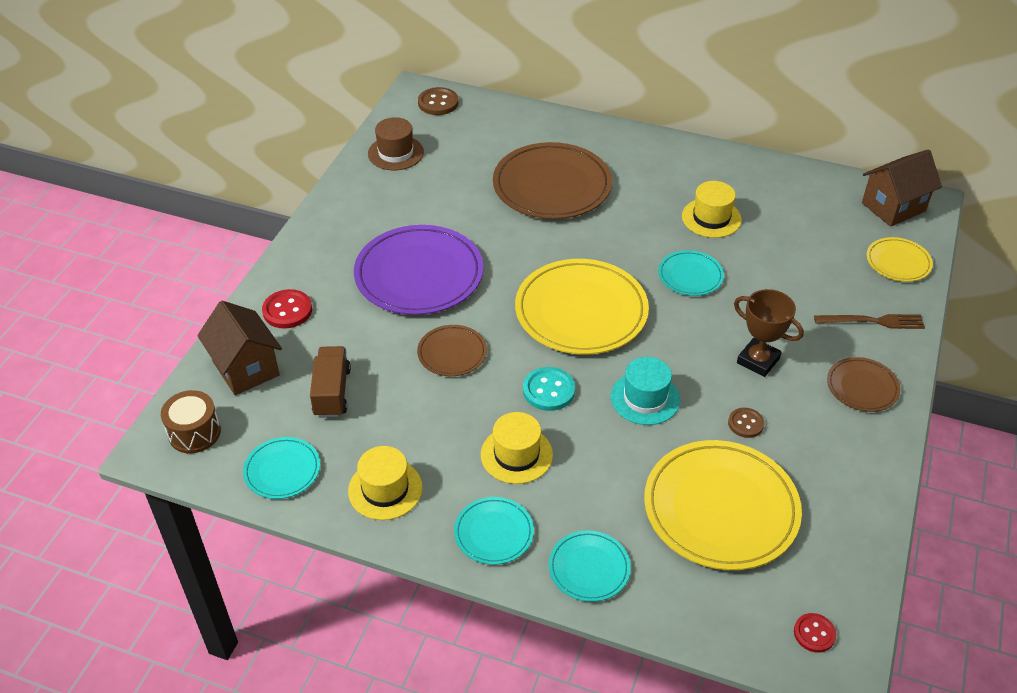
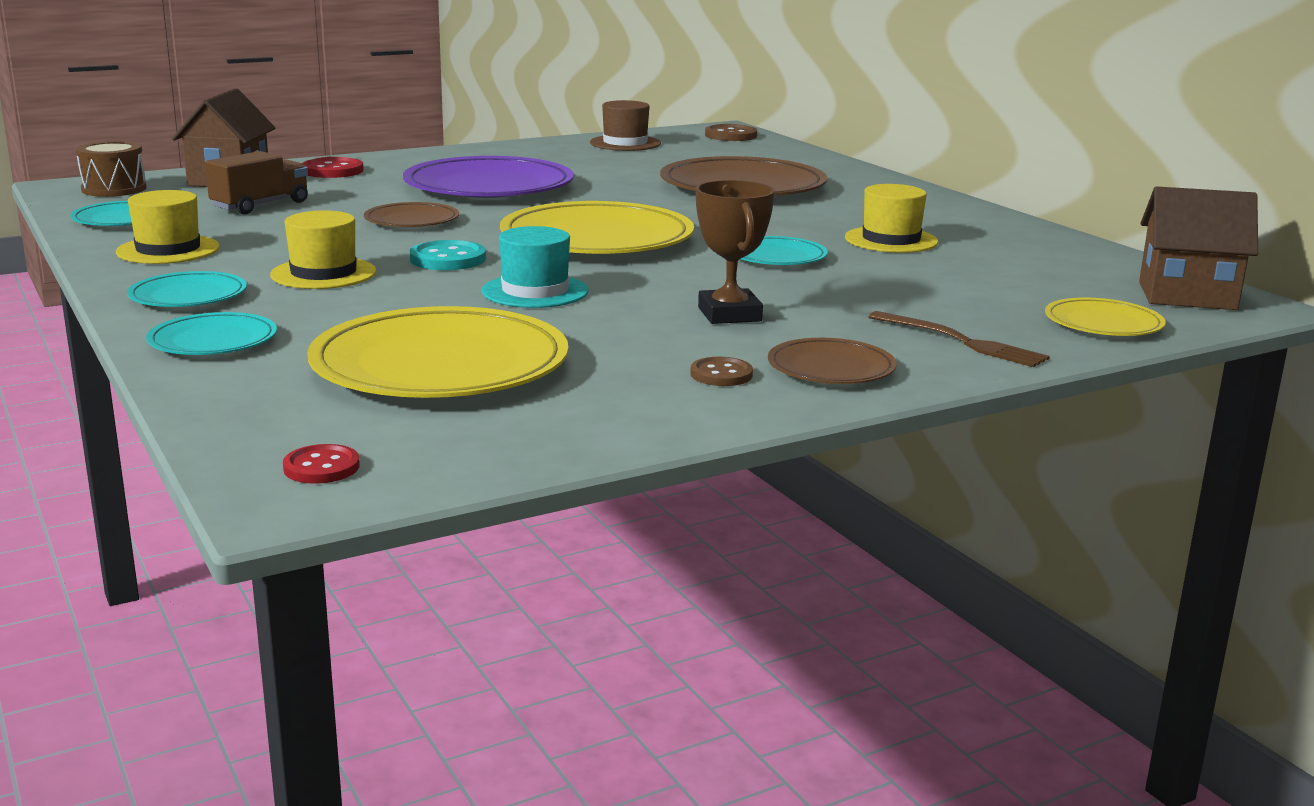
camera: 40 degrees right, 25 degrees down
brown button [728,408,764,438] -> brown button moved to [690,357,753,386]

